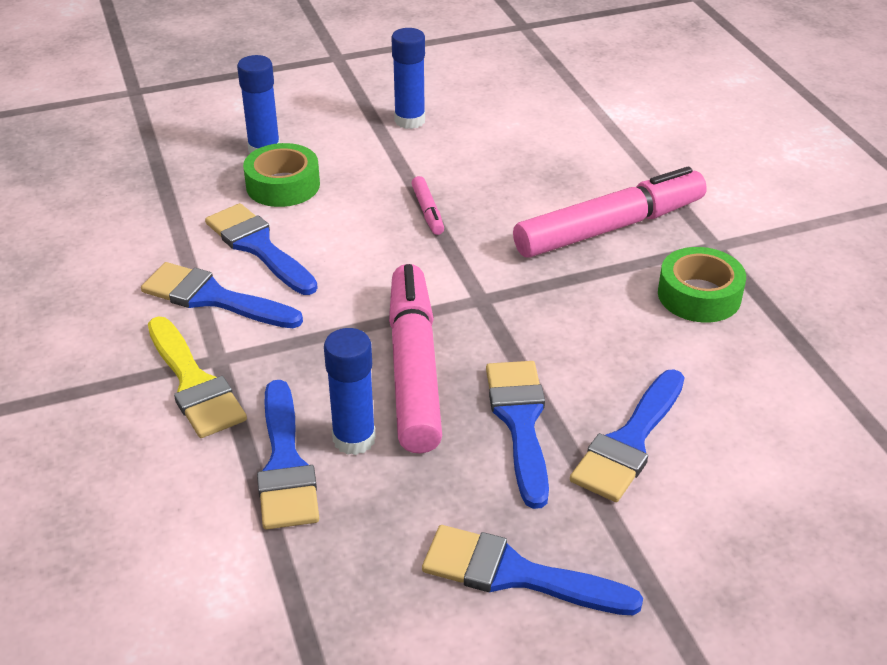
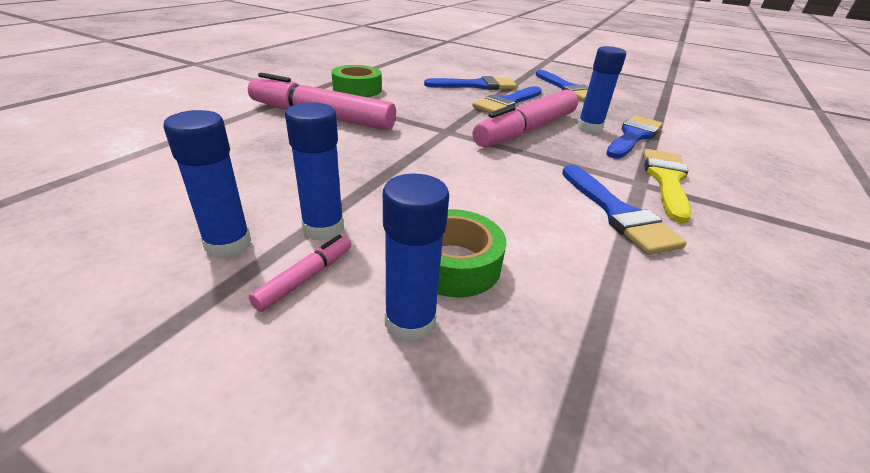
camera: 135 degrees left, 5 degrees down
blue brush [205,203,318,295] -> none
pink marker [411,176,444,235] -> pink marker moved to [249,235,351,312]
none -> blue glue stick [285,102,344,241]

